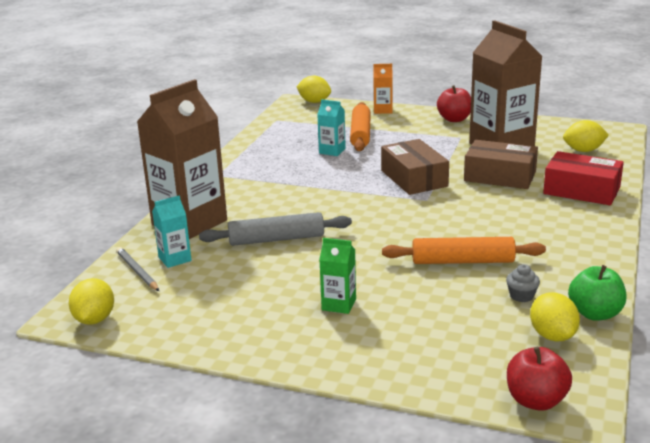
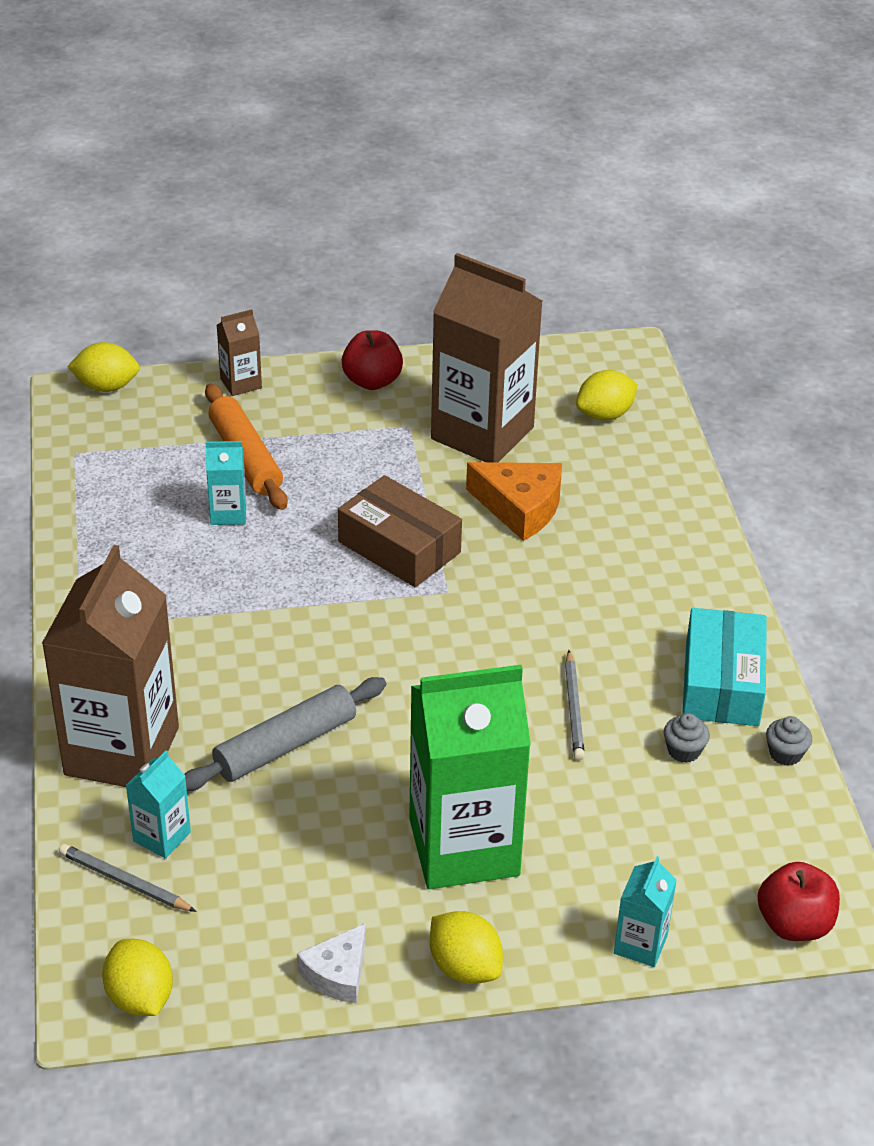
camera: 30 degrees left, 15 degrees up
green carton [319,238,356,314] -> green carton [409,665,531,889], size x2.28
orange carton [373,64,393,114] -> brown carton [217,309,262,396]
orange rolling pin [382,237,546,264] -> grey pencil [565,650,585,760]
brown box [464,140,538,189] -> orange cheese [466,462,562,541]
yellow lemon [530,292,580,342] -> yellow lemon moved to [430,911,503,984]
red box [543,151,624,205] -> none
green apple [568,265,626,321] -> grey cupcake [766,716,812,766]
none -> white cheese [297,923,366,1004]
none -> turquoise carton [614,856,677,967]
none -> turquoise box [682,608,767,726]

